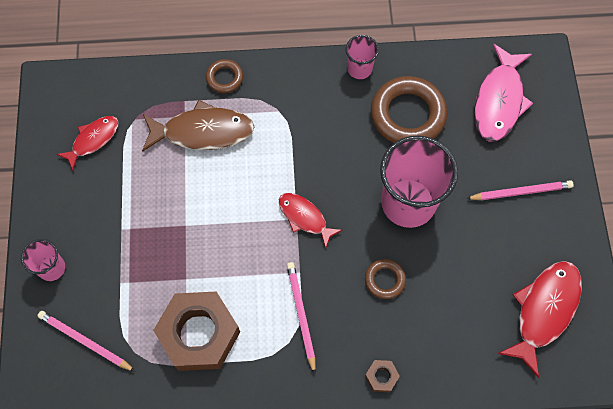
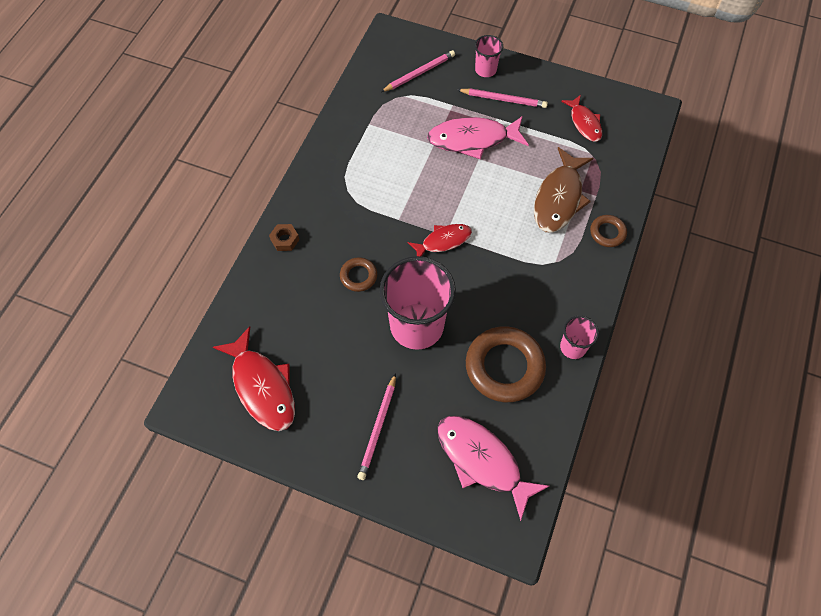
camera: 115 degrees right, 5 degrees down
brown nut [153,291,240,371] -> none
pink pencil [287,262,316,374] -> pink pencil moved to [457,88,548,108]
none -> pink fish [427,116,529,159]

